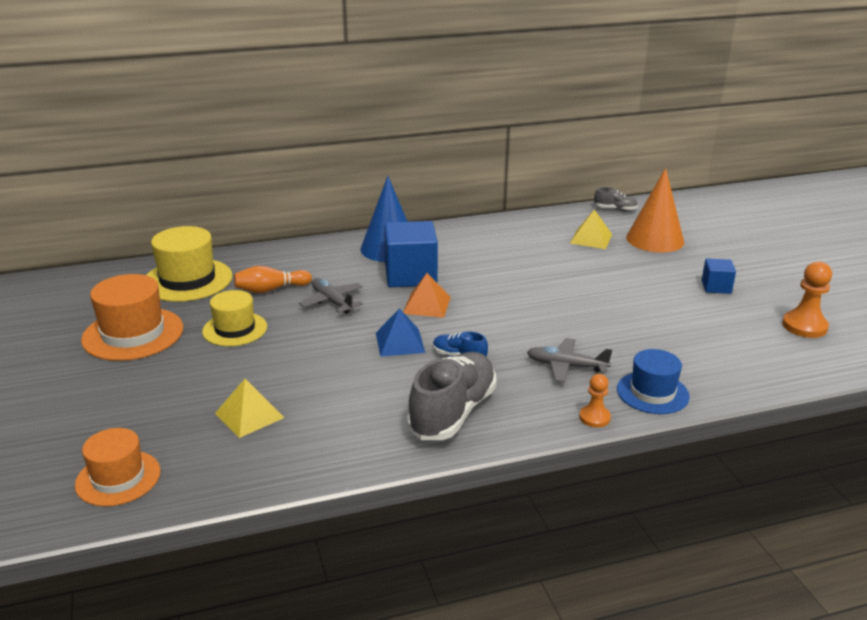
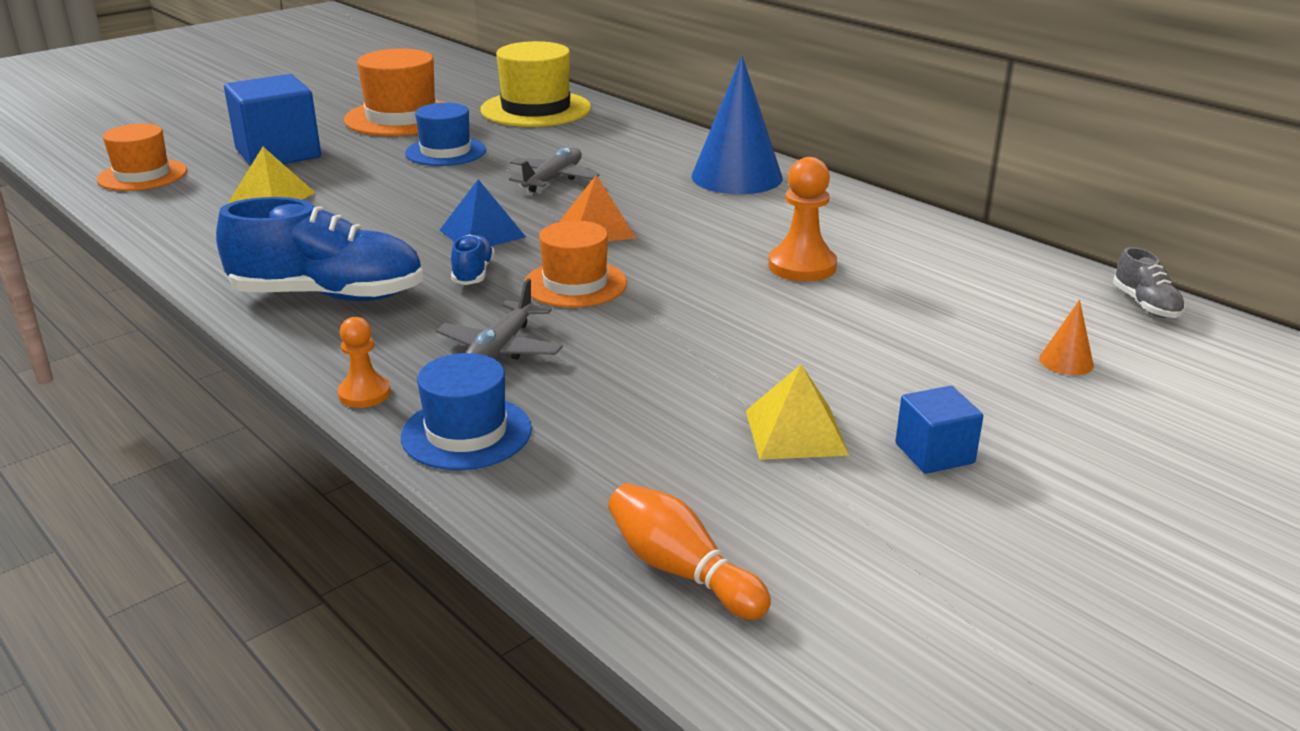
camera: 65 degrees right, 0 degrees up
yellow hat [202,290,267,346] -> blue hat [405,103,486,166]
orange bowling pin [234,266,312,293] -> orange bowling pin moved to [608,483,771,620]
blue cube [384,221,438,287] -> blue cube moved to [224,74,321,166]
grey shoe [407,352,497,440] -> blue shoe [216,197,423,301]
grey plane [527,338,612,382] -> grey plane turned 150 degrees counterclockwise [436,279,563,360]
yellow pyramid [570,209,612,249] -> yellow pyramid moved to [746,364,849,460]
orange cone [626,168,684,253] -> orange cone [1039,300,1094,375], size x0.41
orange pawn [782,261,832,338] -> orange pawn moved to [768,157,837,282]
none -> orange hat [524,220,627,307]

